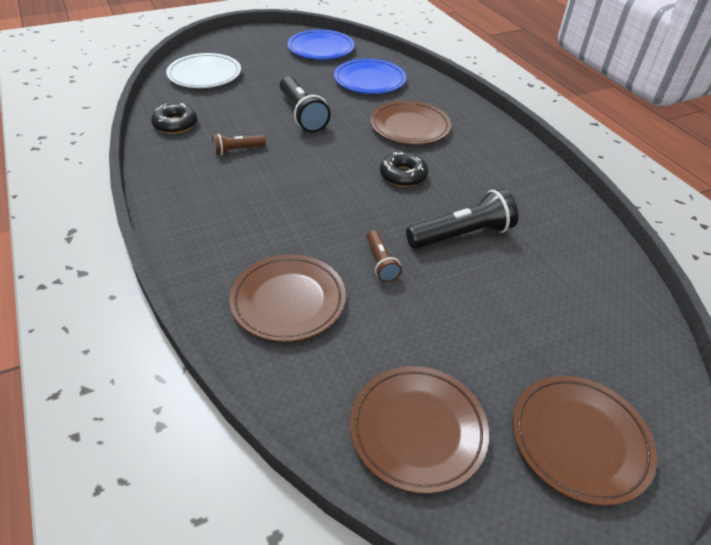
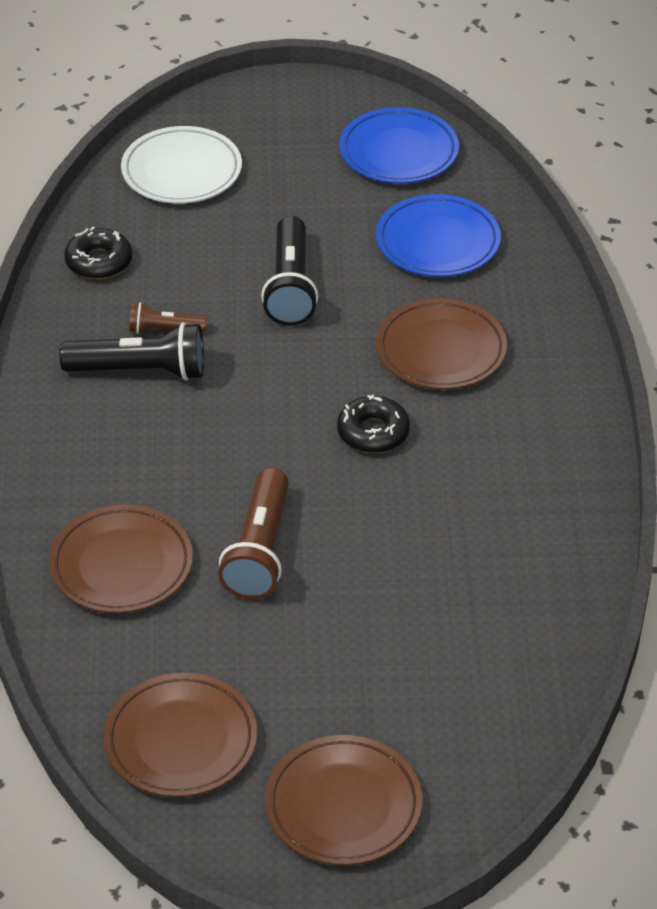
camera: 25 degrees right, 0 degrees up
brown flashlight [367,230,402,282] -> brown flashlight [218,468,289,599], size x1.80
black flashlight [406,188,518,249] -> black flashlight moved to [59,322,204,381]

